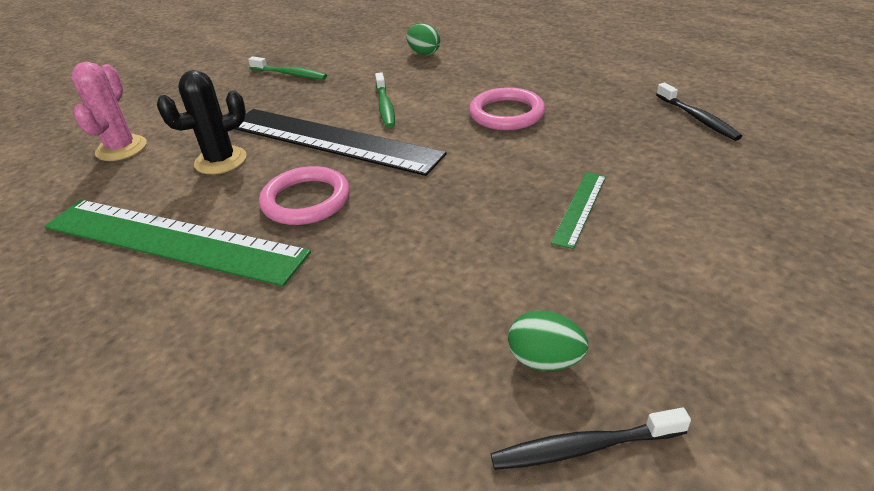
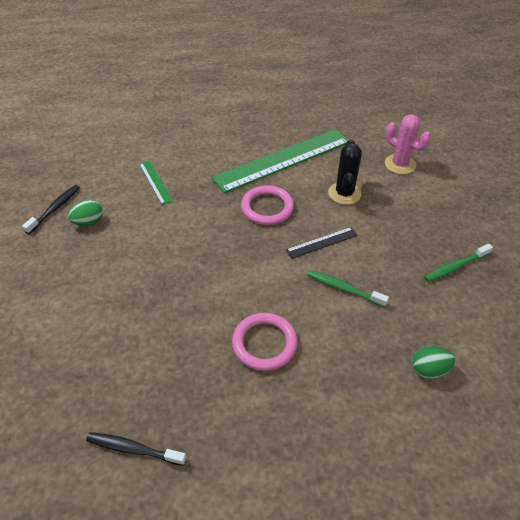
camera: 125 degrees right, 10 degrees up
black ruler [235,109,447,176] -> black ruler [286,227,358,259], size x0.44
green ruler [551,172,606,249] -> green ruler moved to [139,161,173,205]

